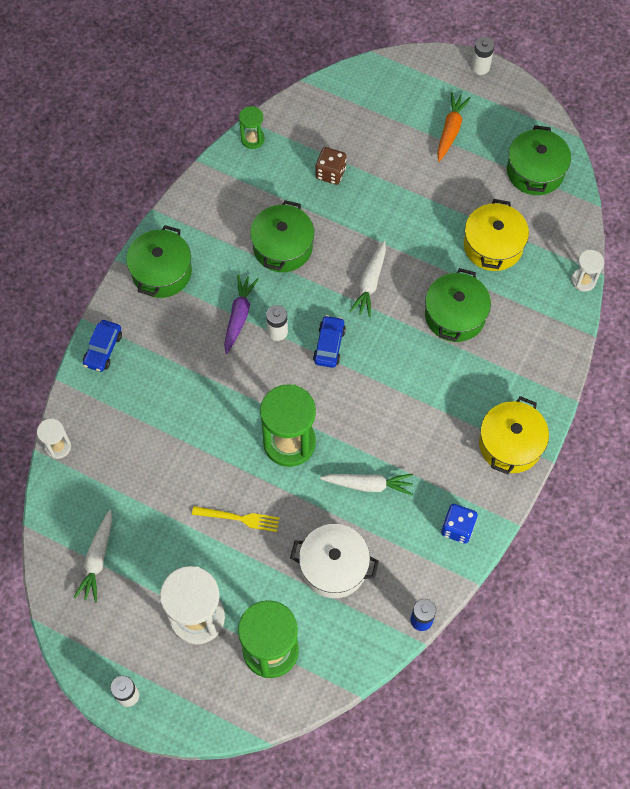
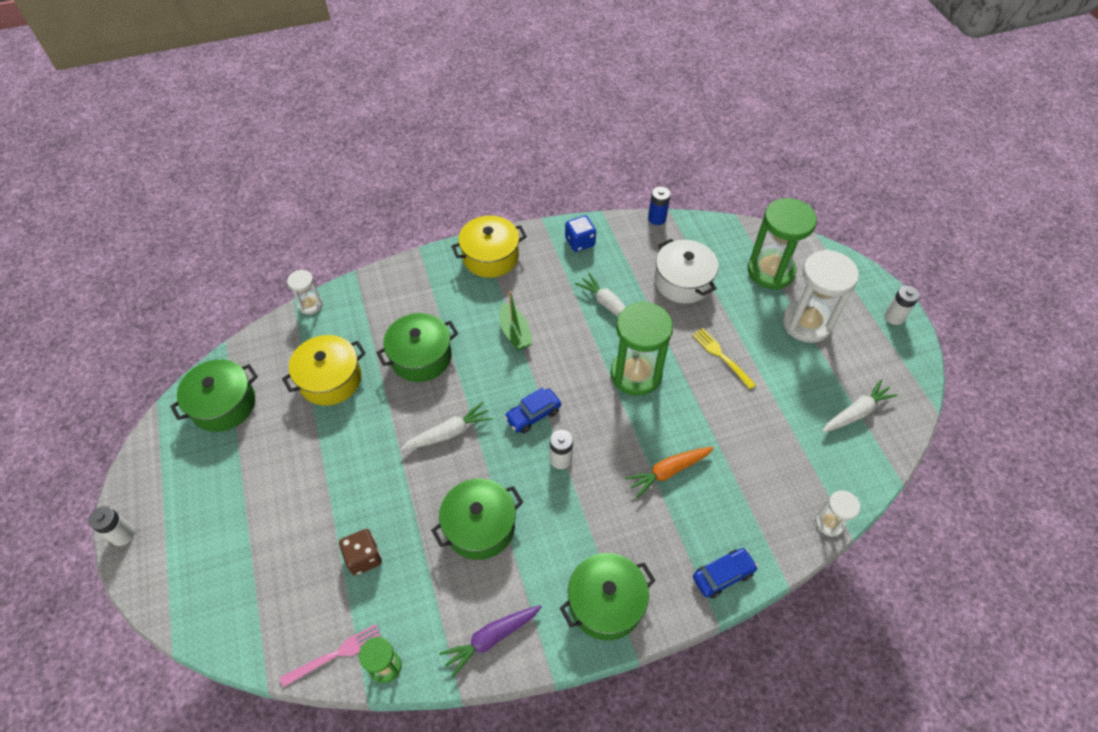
camera: 135 degrees left, 10 degrees down
purple carrot [224,274,259,354] -> purple carrot moved to [439,605,542,678]
orange carrot [437,92,471,162] -> orange carrot moved to [625,447,714,498]
none -> pink fork [280,624,381,687]
none -> green boat [500,291,533,350]

